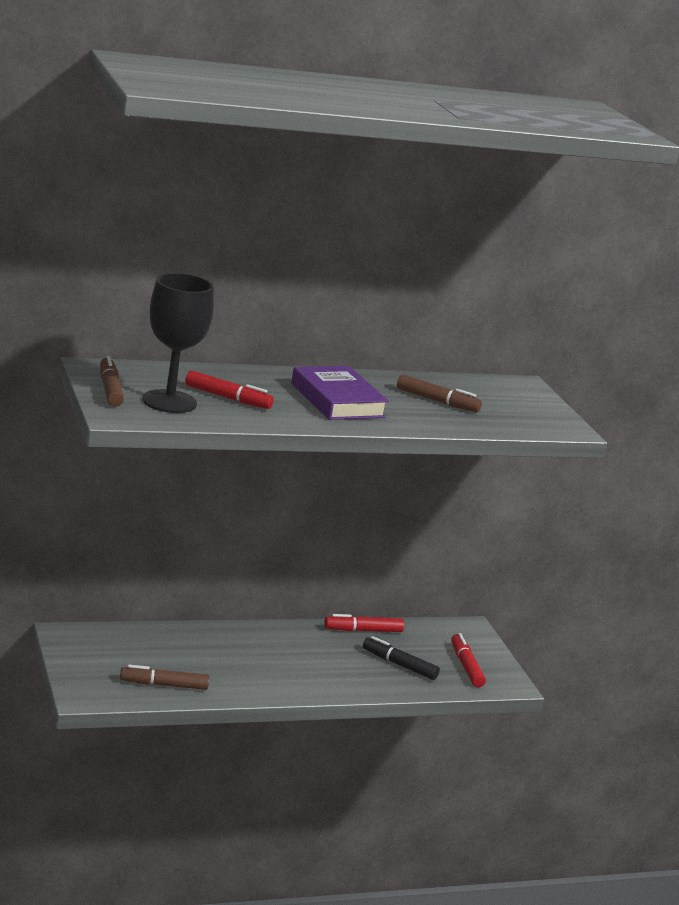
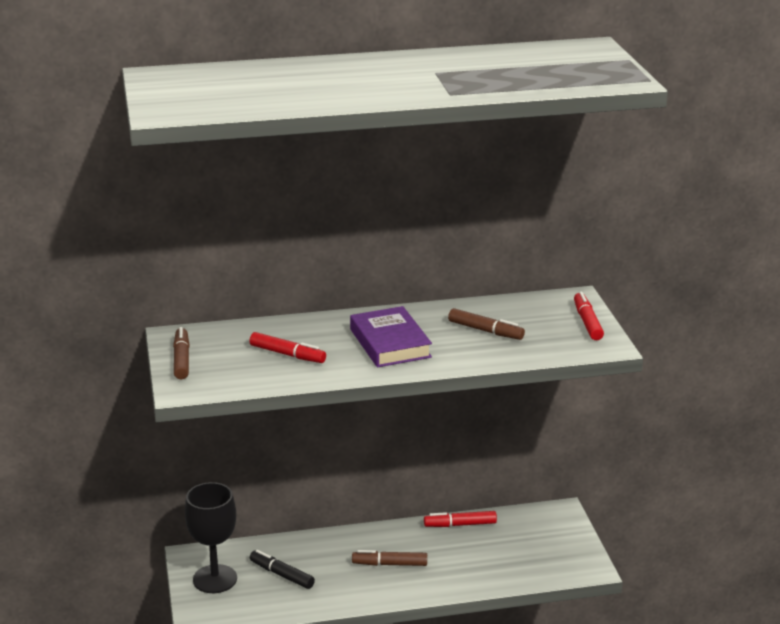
camera: 10 degrees right, 5 degrees up
brown marker [120,665,209,690] -> brown marker moved to [352,550,427,566]
black goblet [142,273,214,413] -> black goblet moved to [185,482,237,593]
black marker [363,636,440,680] -> black marker moved to [250,550,315,589]
red marker [451,633,486,687] -> red marker moved to [574,292,604,340]

